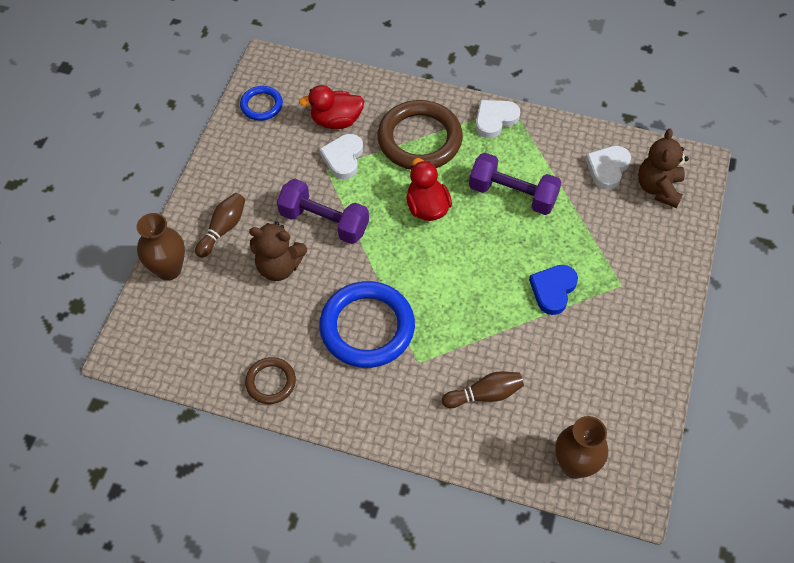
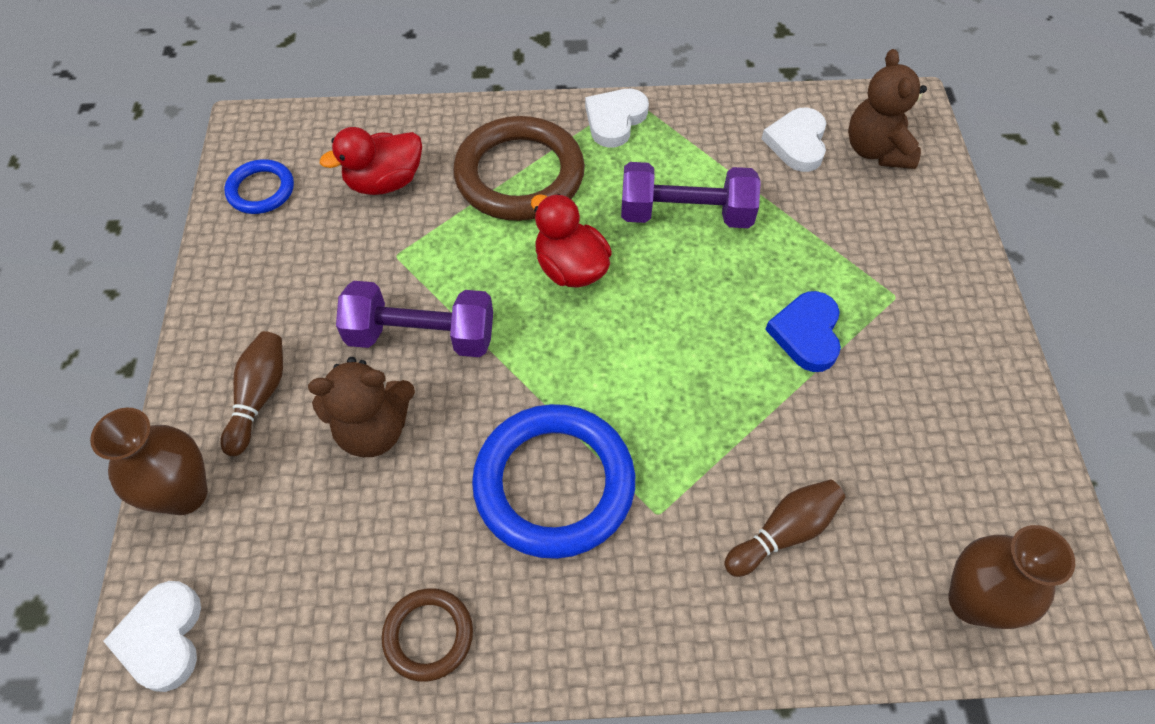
camera: 20 degrees left, 0 degrees up
white heart [319,134,363,179] -> white heart moved to [103,581,201,692]

